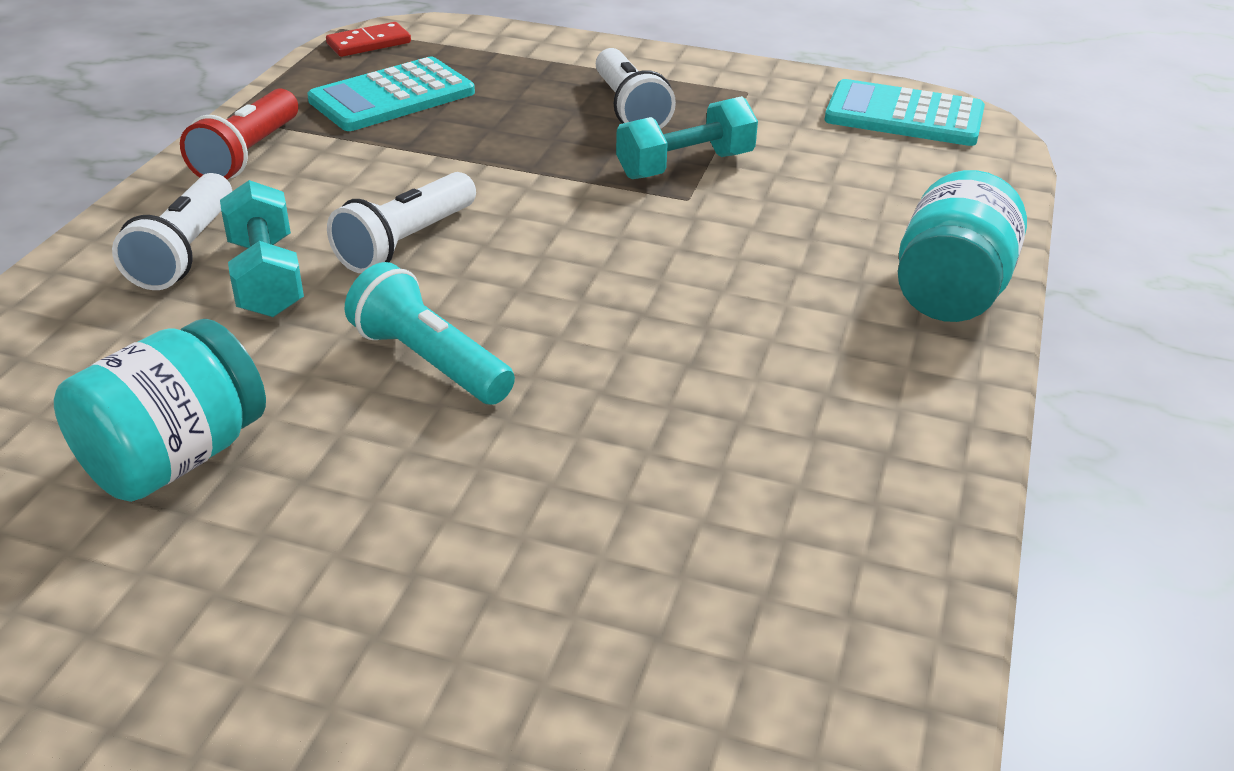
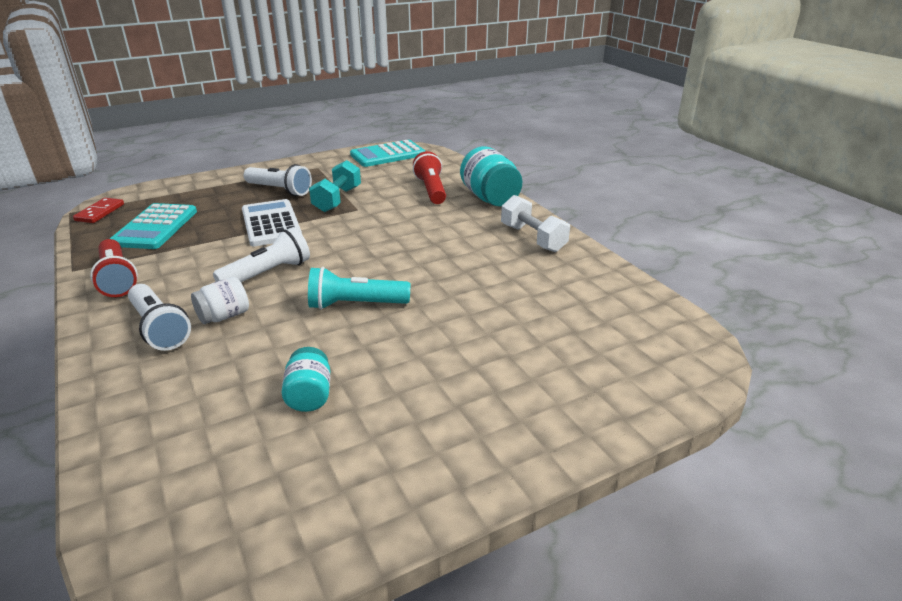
camera: 45 degrees left, 5 degrees down
turquoise jar [54,319,266,502] -> turquoise jar [281,347,330,412], size x0.58
turquoise dumbbell [220,180,304,317] -> white jar [191,277,249,324]
white flashlight [327,172,476,273] -> white flashlight turned 120 degrees counterclockwise [213,227,310,282]
none -> white calculator [242,199,302,246]
none -> red flashlight [413,151,446,204]
none -> white dumbbell [501,195,570,252]

